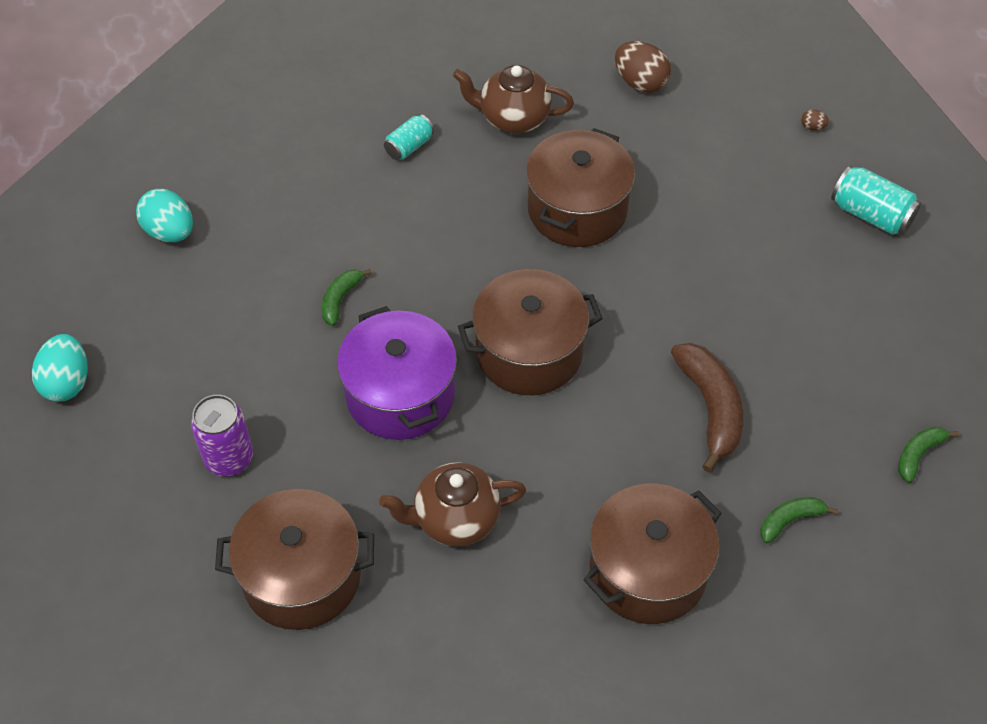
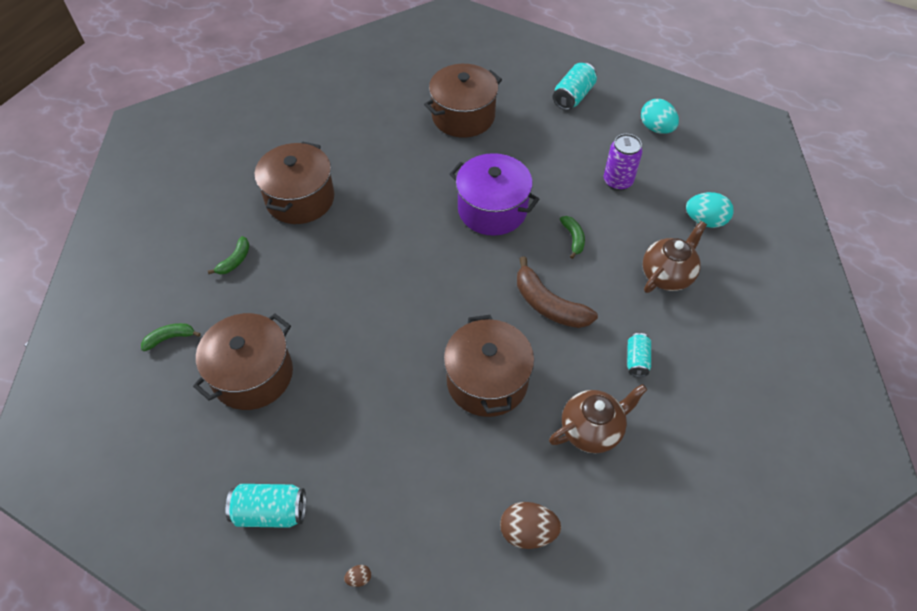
camera: 145 degrees right, 0 degrees up
purple can [191,395,253,476] -> purple can moved to [604,134,643,191]
brown teapot [379,462,526,547] -> brown teapot moved to [643,221,707,293]
brown pot [458,269,603,395] -> brown pot moved to [193,313,293,410]
brown banana [671,343,743,473] -> brown banana moved to [517,256,598,328]
green banana [898,426,959,483] -> green banana turned 120 degrees counterclockwise [141,323,201,351]
none -> turquoise can [553,62,597,110]

